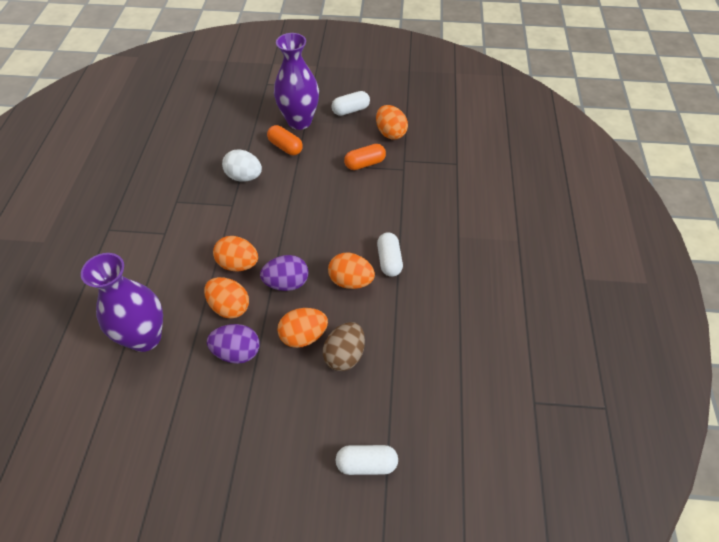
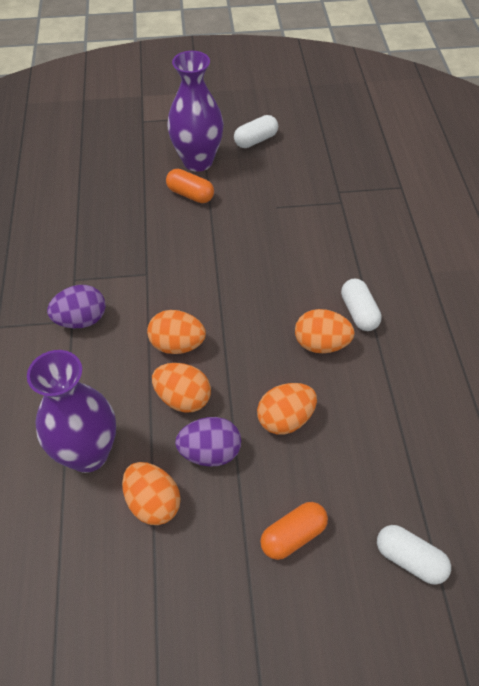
camera: 10 degrees left, 0 degrees up
white egg [222,150,262,182] -> none
purple egg [260,255,308,291] -> purple egg moved to [47,285,106,328]
brown egg [323,322,365,371] -> none
white capsule [336,445,398,475] -> white capsule turned 45 degrees clockwise [377,525,451,585]
orange capsule [344,144,386,170] -> orange capsule moved to [260,502,328,560]
orange egg [376,105,408,140] -> orange egg moved to [122,462,181,525]

